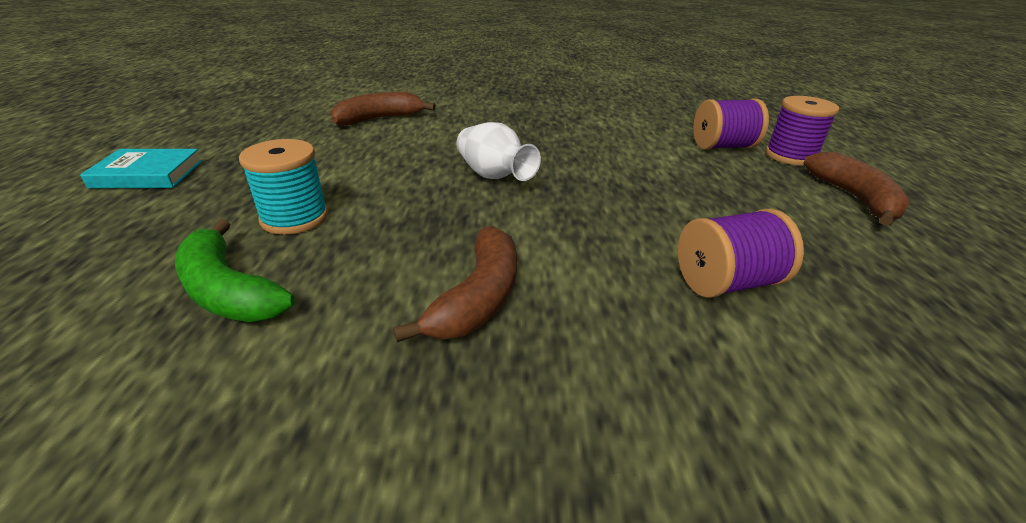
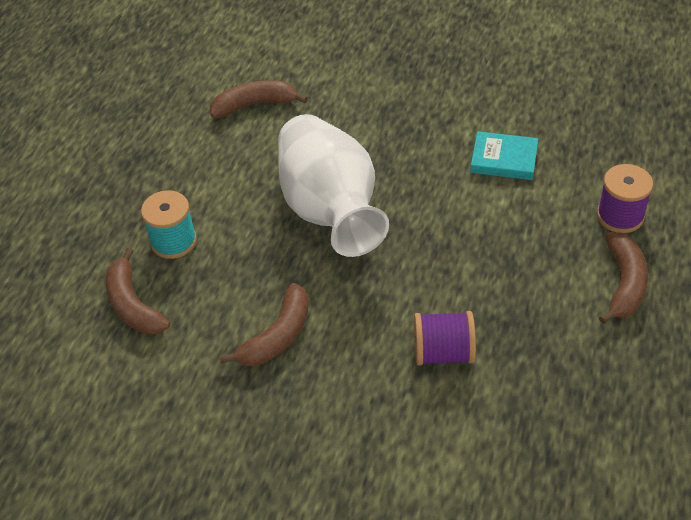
camera: 20 degrees right, 15 degrees up
turquoise book [80,149,202,188] -> turquoise book moved to [470,131,538,180]
green banana [175,220,295,322] -> brown banana [105,248,170,334]
white vase [456,122,541,181] -> white vase [278,114,389,257], size x2.02
purple spool [693,99,769,150] -> none

